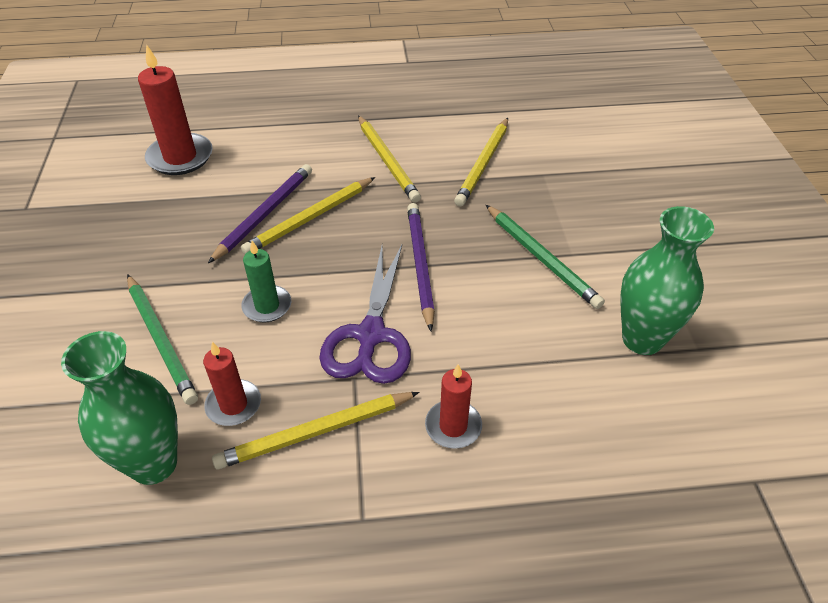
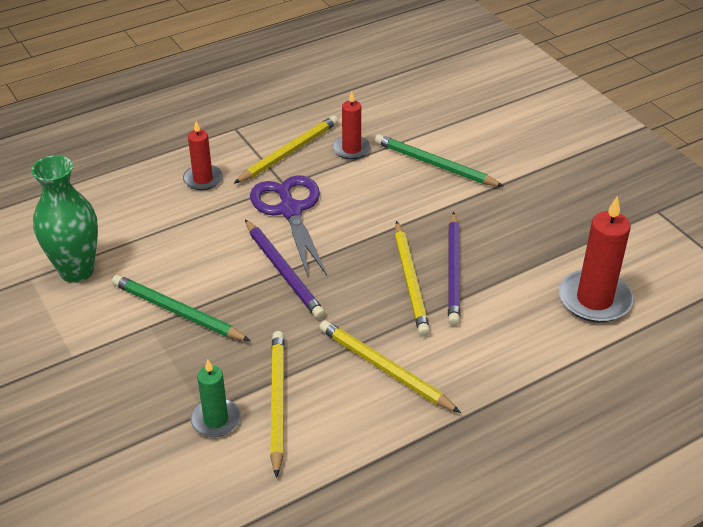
camera: 155 degrees right, 5 degrees down
green vase [61,331,178,485] -> none
yellow pencil [241,177,375,254] -> yellow pencil turned 150 degrees clockwise [395,221,430,337]
green candle [241,241,291,322] -> green candle moved to [191,360,241,437]

